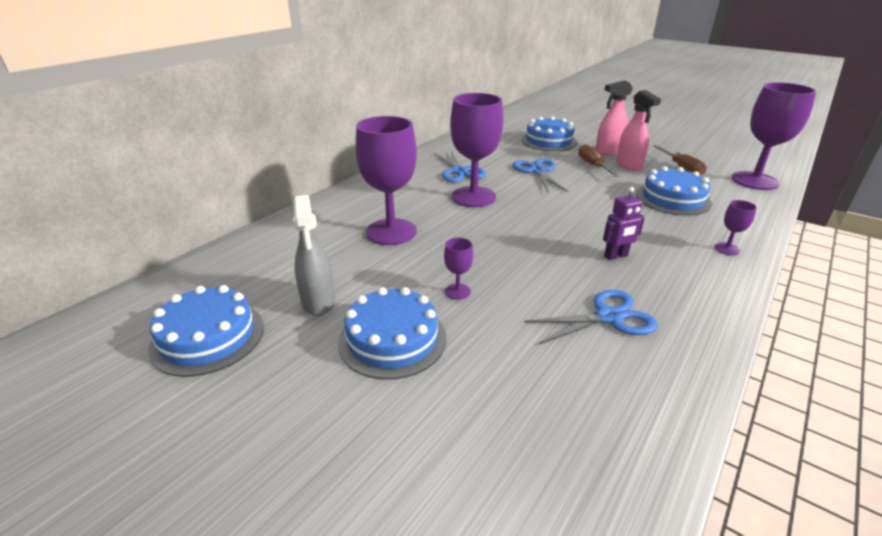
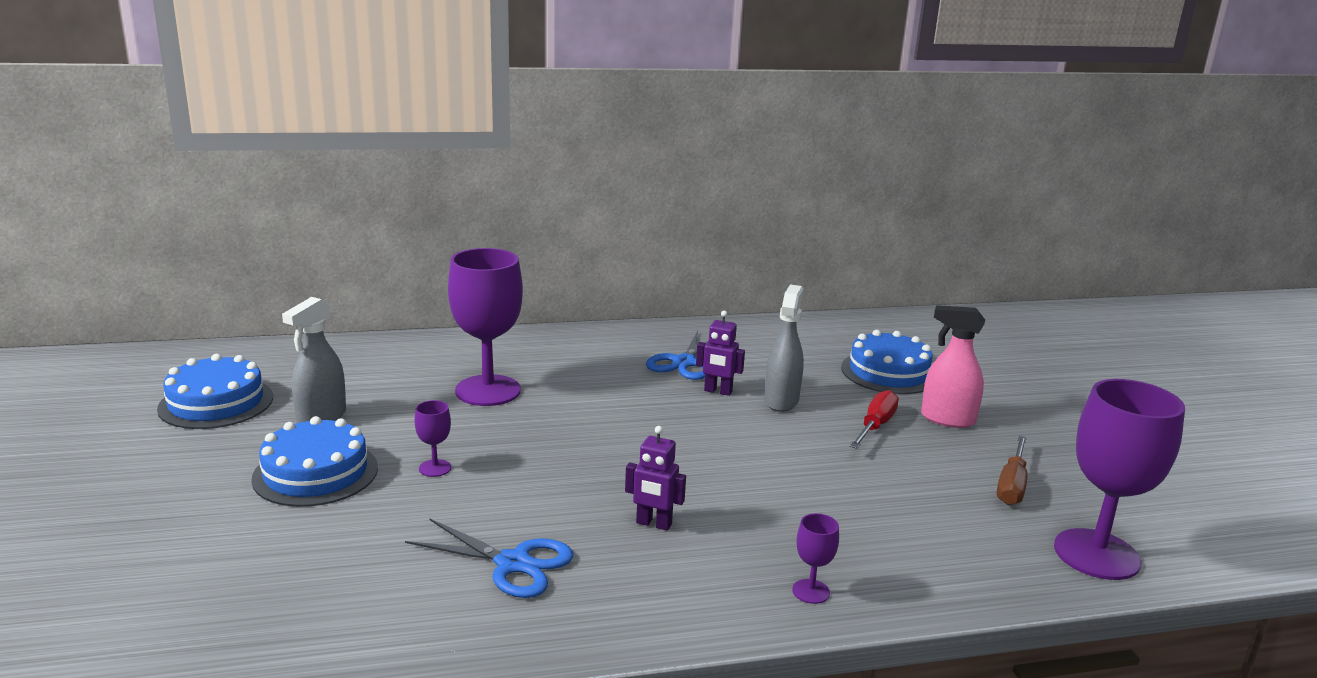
camera: 40 degrees right, 10 degrees down
purple goblet [450,93,503,207] -> none
blue scissors [513,159,568,192] -> grey spray bottle [764,284,804,412]
brown screwdriver [579,144,620,177] -> red screwdriver [850,390,899,449]
pink spray bottle [616,90,661,171] -> none
blue cake [636,166,712,215] -> none
none -> purple robot [696,310,745,396]

